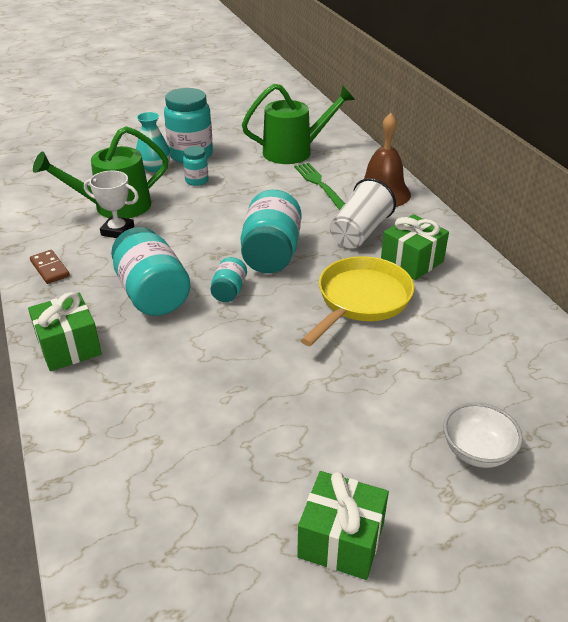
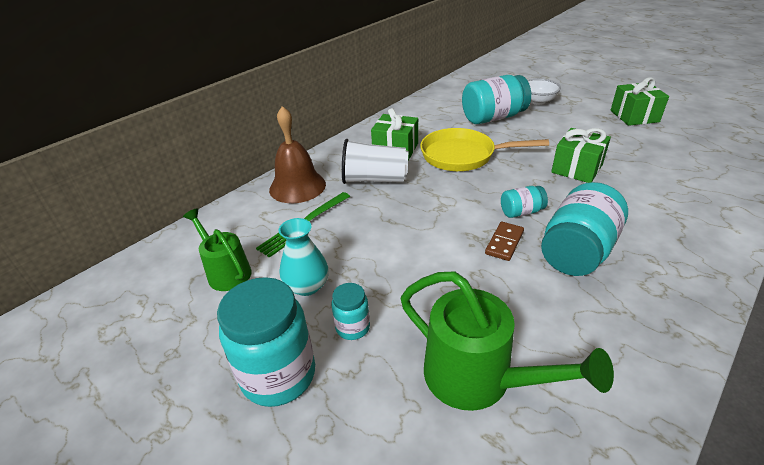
camera: 115 degrees left, 0 degrees up
green gift [28,292,102,371] -> green gift moved to [551,128,611,183]
brown domino [30,250,70,284] -> brown domino moved to [485,222,524,261]
white trophy [84,171,139,238] -> none
turquoise vase [136,112,170,172] -> turquoise vase moved to [279,218,329,296]
turquoise jar [241,190,302,273] -> turquoise jar moved to [462,75,531,124]
green watering can [242,84,355,164] -> green watering can [183,208,252,291], size x0.64

